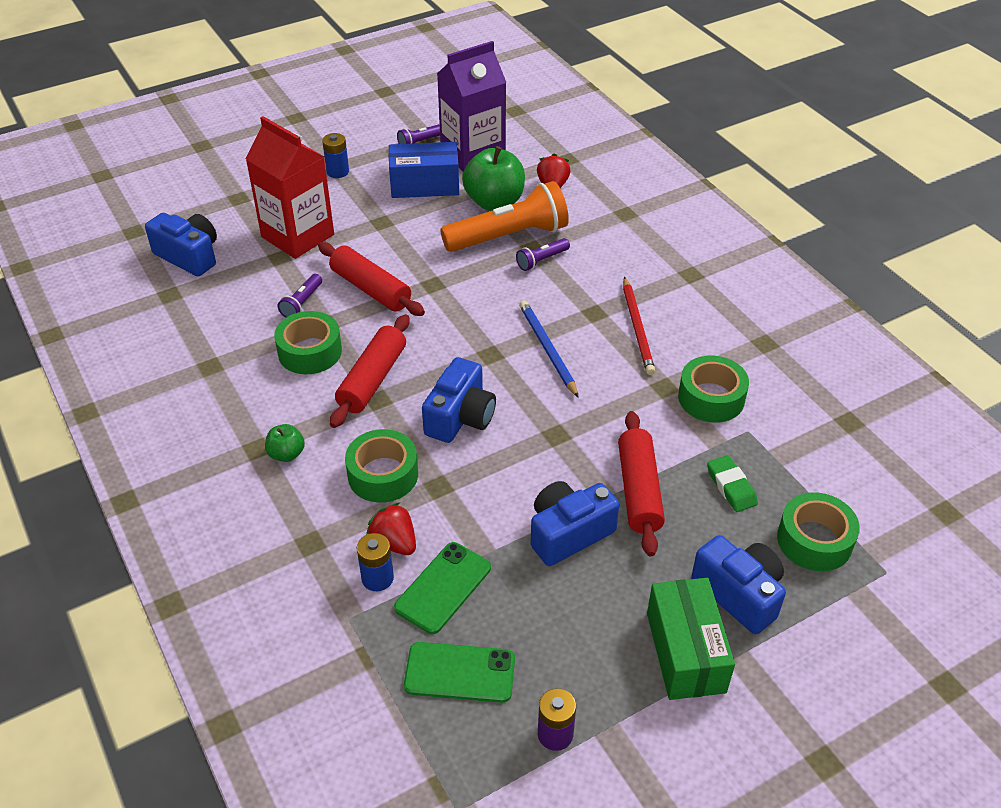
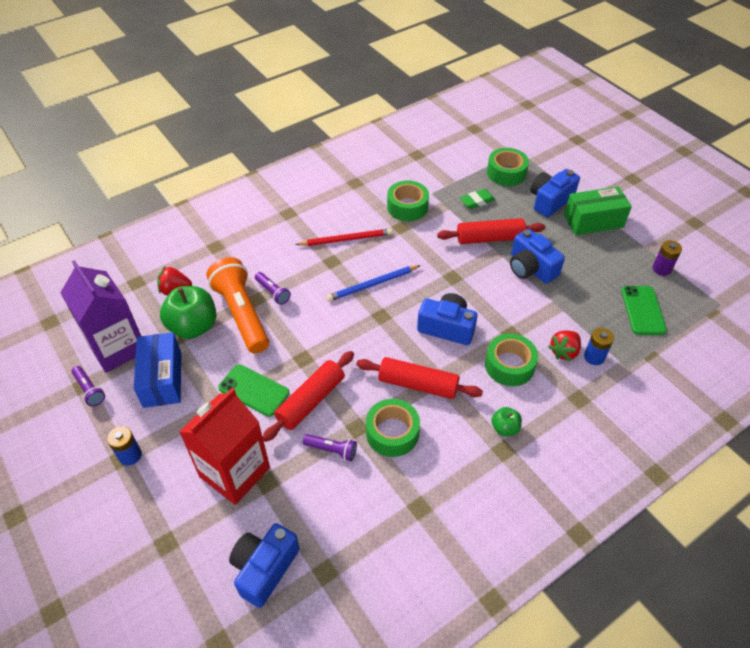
camera: 95 degrees left, 5 degrees up
green phone [394,542,491,634] -> green phone moved to [218,364,290,417]

